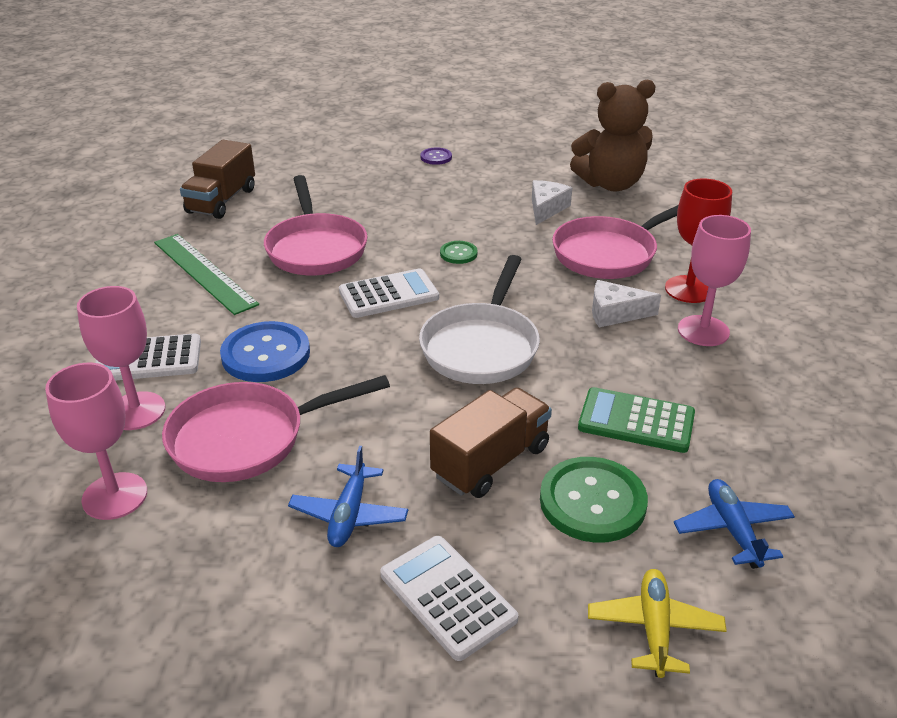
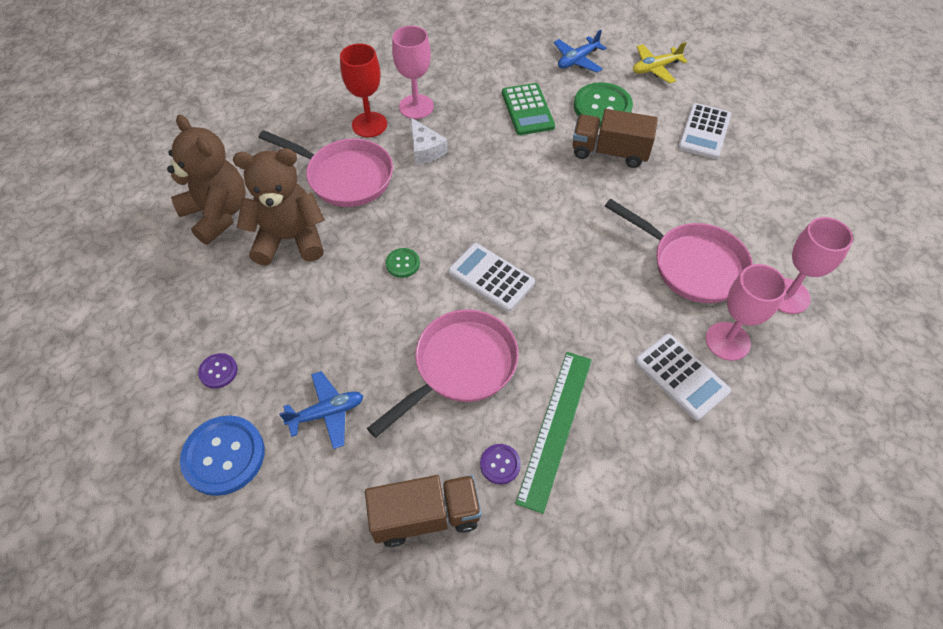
camera: 120 degrees left, 20 degrees up
blue button [220,321,310,382] -> blue button moved to [180,415,265,496]
blue plane [288,446,408,547] -> blue plane moved to [279,371,363,449]
white pan [419,255,540,384] -> none
white cheese [532,180,572,225] -> brown teddy bear [233,148,325,265]
none -> purple button [480,444,521,484]

